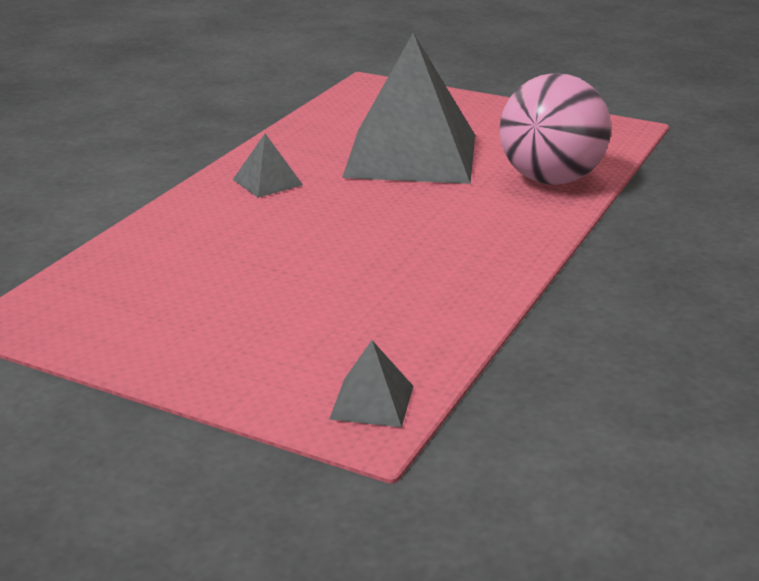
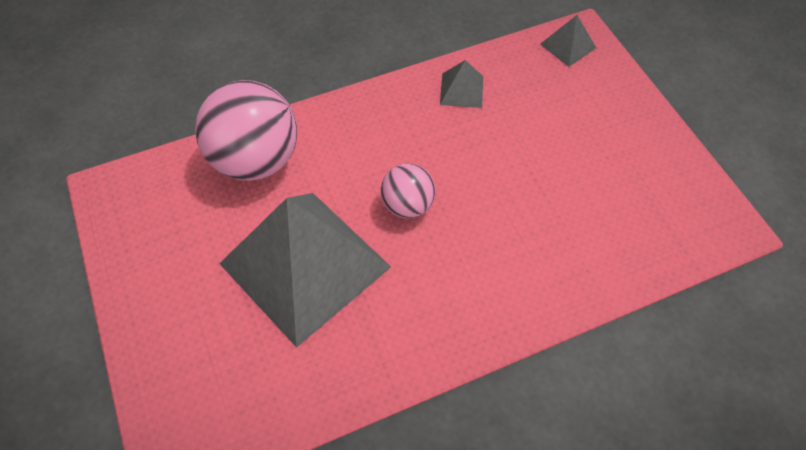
camera: 140 degrees left, 30 degrees up
grey pyramid [233,133,303,198] -> grey pyramid moved to [440,60,483,108]
none -> pink ball [381,164,435,218]

